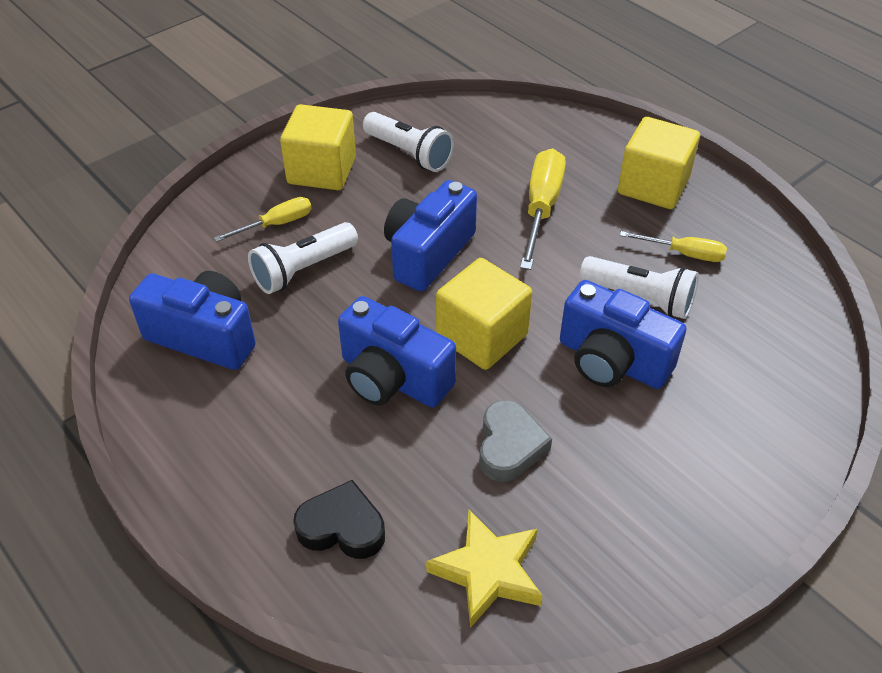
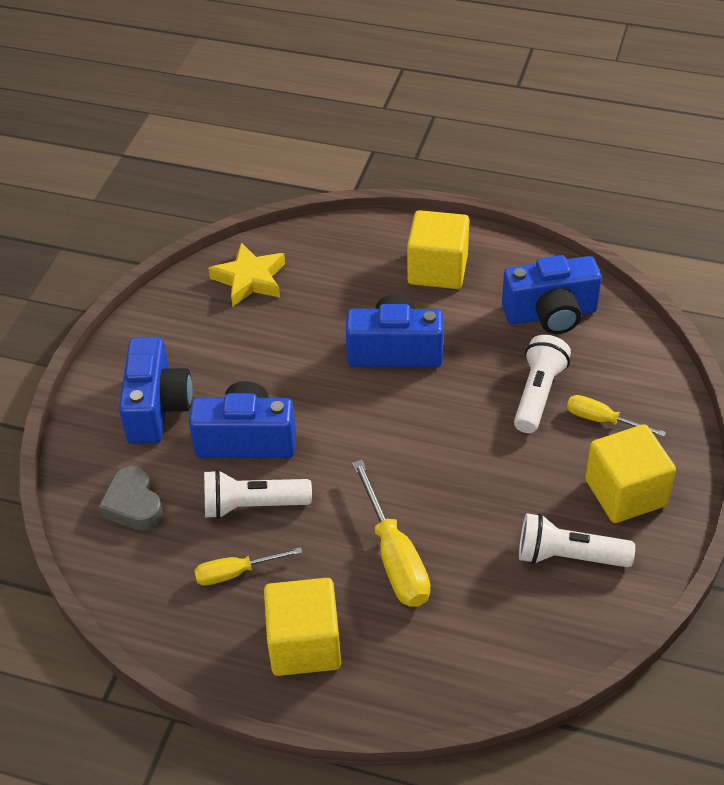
camera: 150 degrees right, 0 degrees up
yellow screwdriver [214,197,312,242] -> yellow screwdriver turned 90 degrees clockwise [567,395,666,437]
black heart [293,480,385,559] -> none
blue camera [384,180,477,292] -> blue camera moved to [119,337,193,444]
yellow cube [436,258,532,370] -> yellow cube moved to [407,210,469,289]
grey heart [479,400,552,482] -> grey heart moved to [98,466,163,530]

